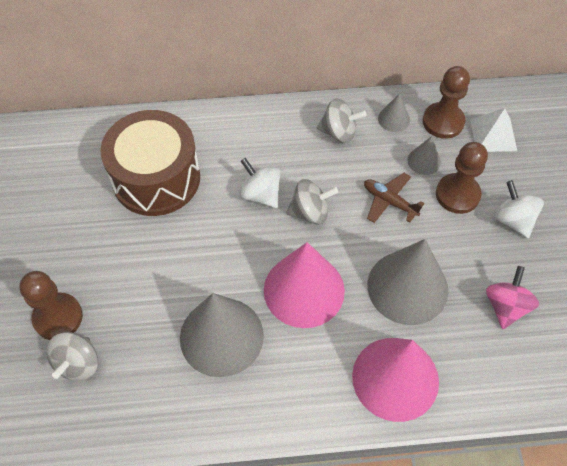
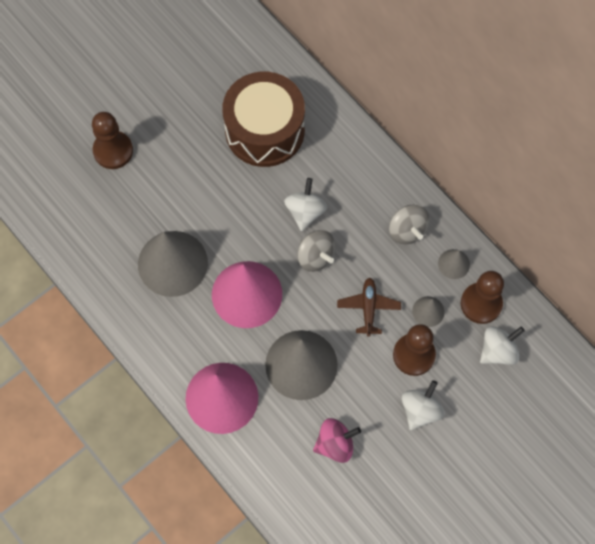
camera: 55 degrees right, 10 degrees up
grey spinning top [46,332,98,381] -> none
white pyramid [470,108,517,152] -> white spinning top [480,327,525,365]

